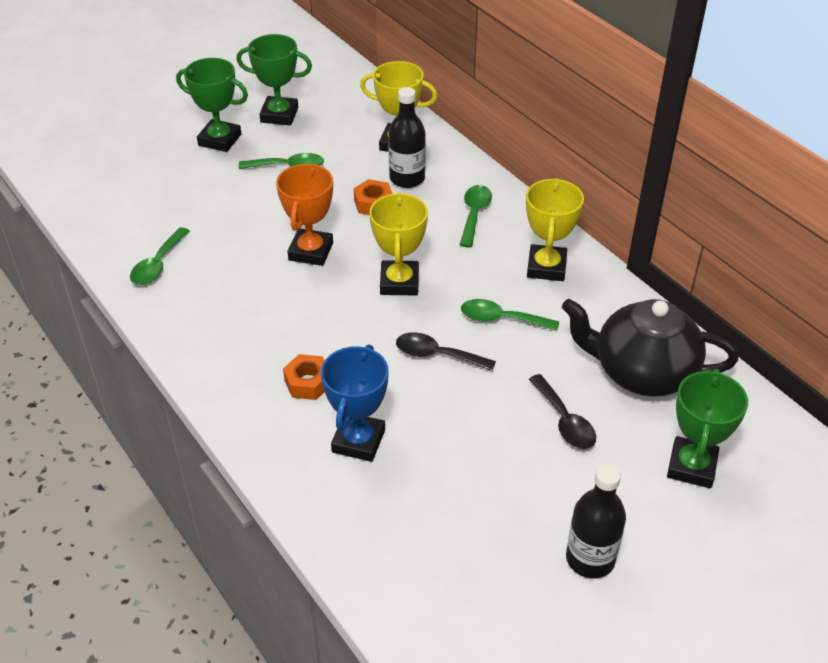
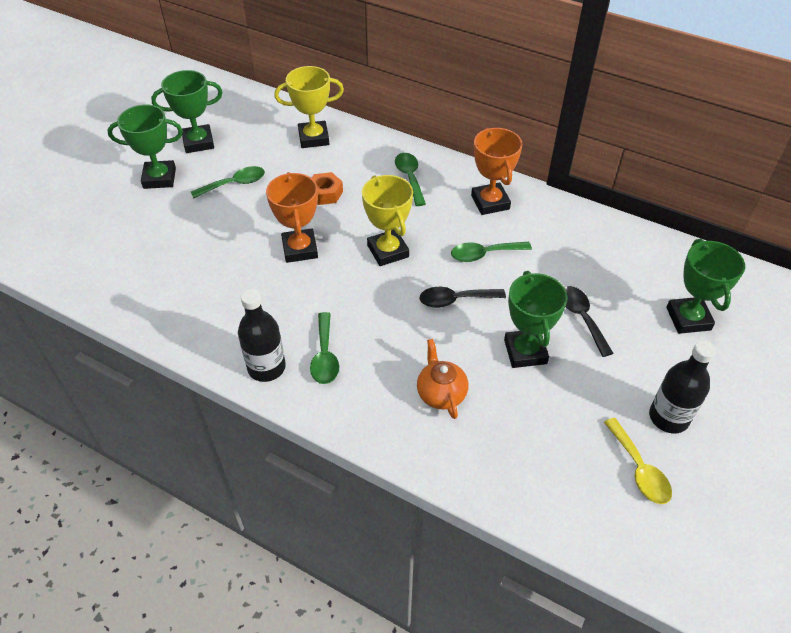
camera: 25 degrees left, 5 degrees up
green spoon [130,227,190,285] -> green spoon moved to [310,312,339,384]
orange nut [283,354,325,400] -> none
blue trophy [321,344,389,462] -> orange teapot [417,339,468,419]
black bottle [388,87,426,188] -> black bottle moved to [238,289,286,382]
yellow trophy [526,178,584,281] -> orange trophy [471,128,522,215]
black spoon [529,374,596,449] -> black spoon turned 150 degrees counterclockwise [564,286,613,357]
black teapot [562,299,738,397] -> none
none -> green trophy [504,271,568,368]
none -> yellow spoon [604,418,672,504]

